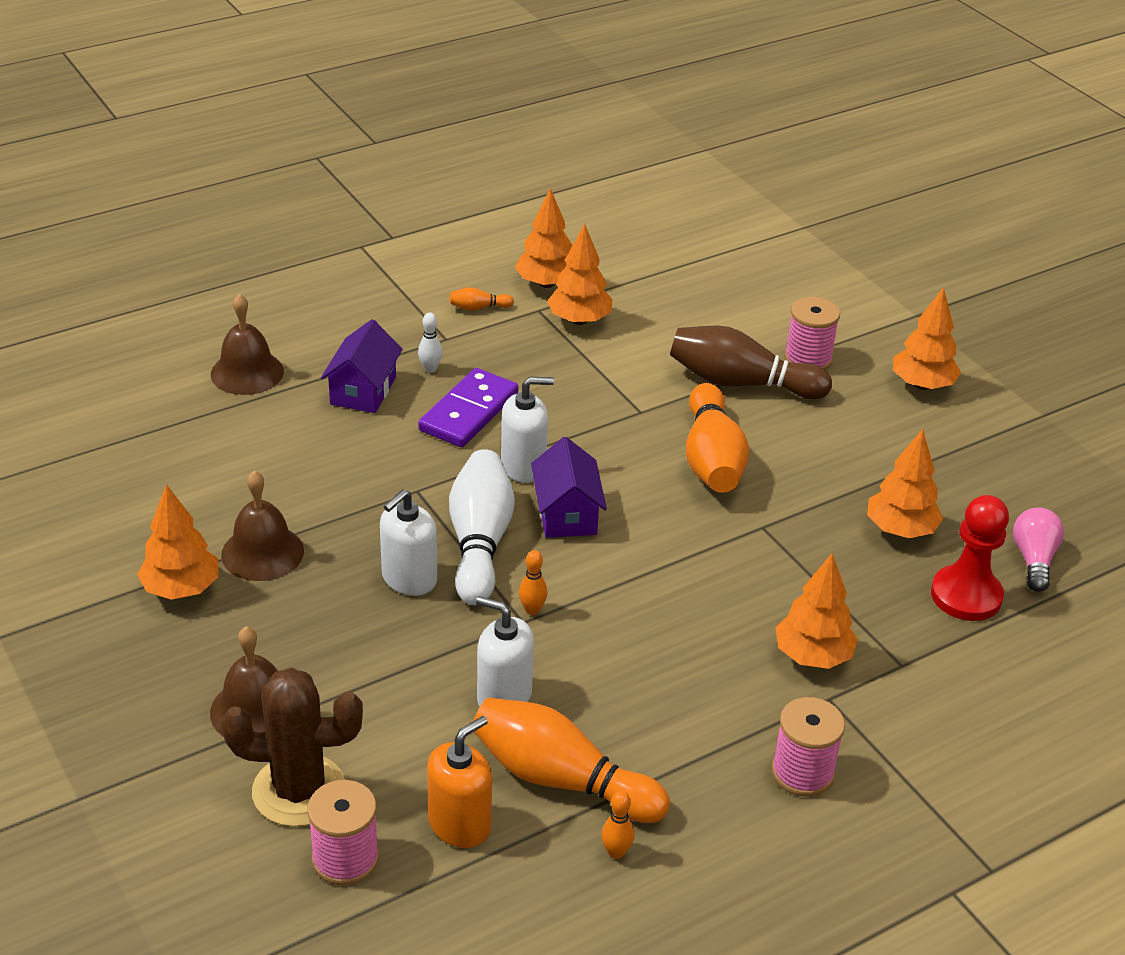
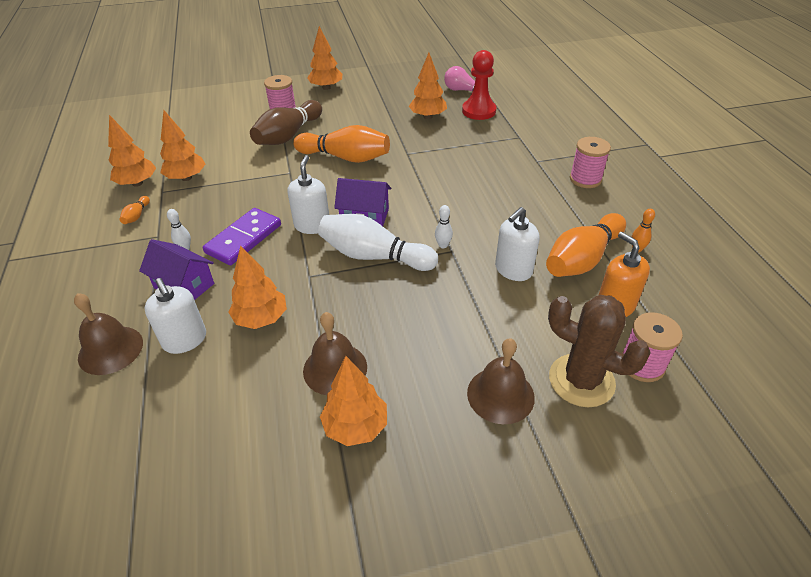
camera: 70 degrees left, 5 degrees up
brown cactus [221,668,363,827] -> brown cactus turned 75 degrees counterclockwise [548,295,651,407]
white soap dispenser [380,489,437,596] -> white soap dispenser moved to [144,278,206,354]
purple domino [418,368,518,447] -> purple domino turned 75 degrees clockwise [203,208,281,265]
orange bowling pin [519,550,547,615] -> white bowling pin [435,205,453,248]
orange tree [775,553,858,669] -> orange tree moved to [228,245,287,329]

